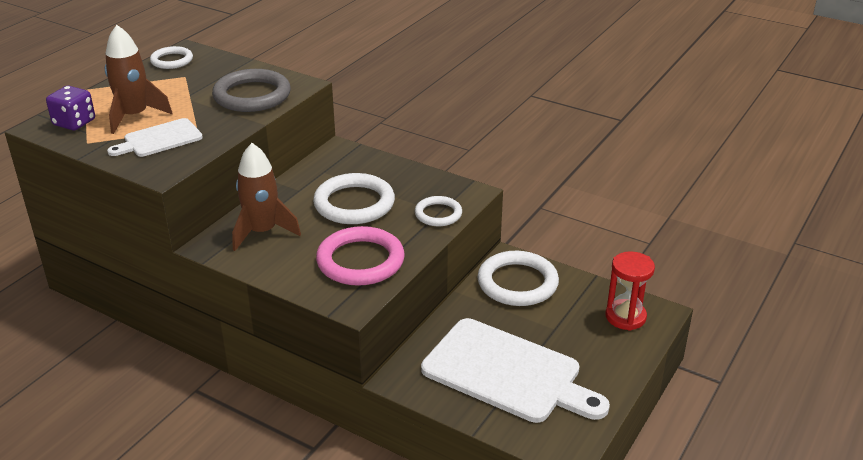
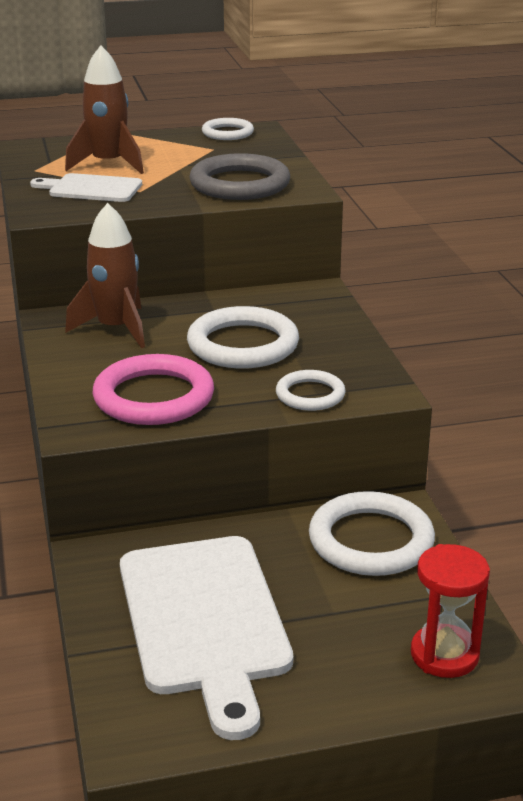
camera: 45 degrees right, 5 degrees down
purple dice [46,86,95,130] -> none

